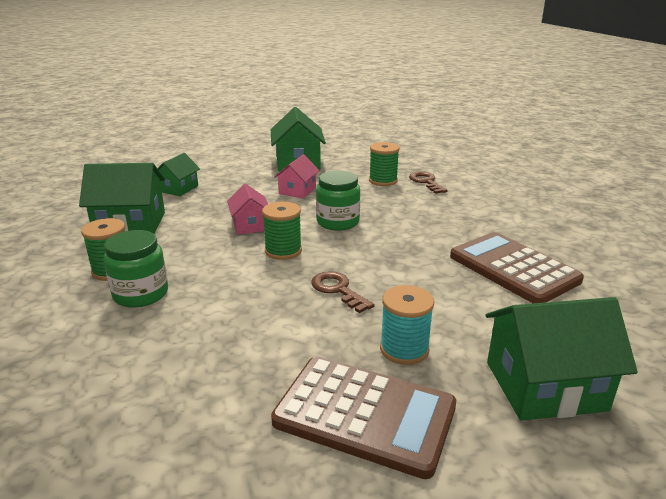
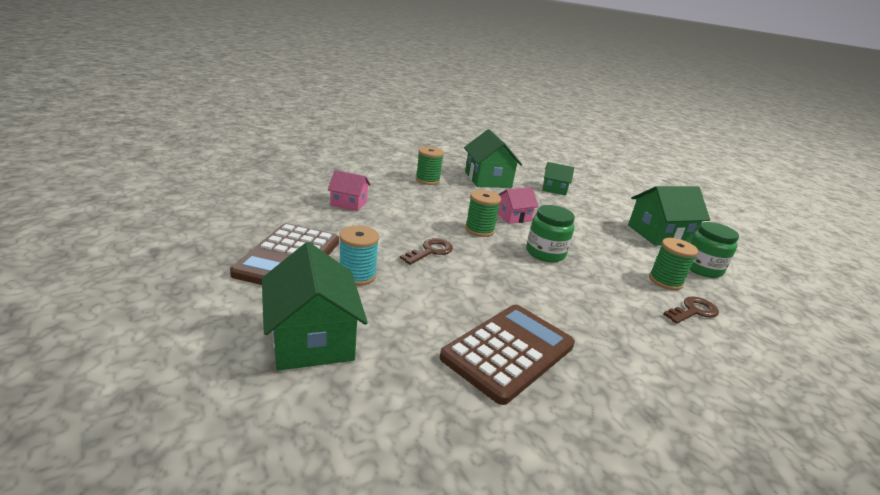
camera: 75 degrees right, 0 degrees up
green jar [104,230,168,308] -> green jar moved to [689,222,739,278]
pink house [274,154,320,198] -> pink house moved to [328,170,371,211]

